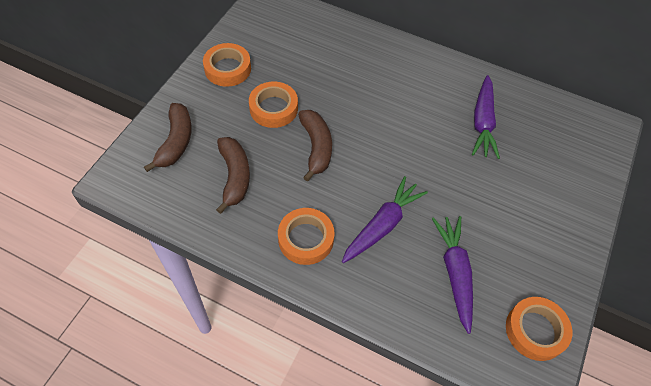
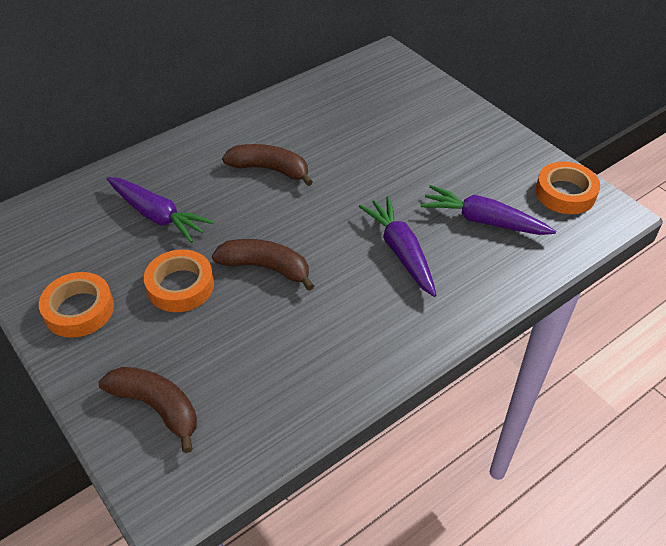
camera: 60 degrees left, 10 degrees down
brown banana [216,137,250,214] -> brown banana moved to [222,144,313,186]
orange tape [278,208,334,265] -> none
purple carrot [472,75,500,159] -> purple carrot moved to [107,177,214,243]

